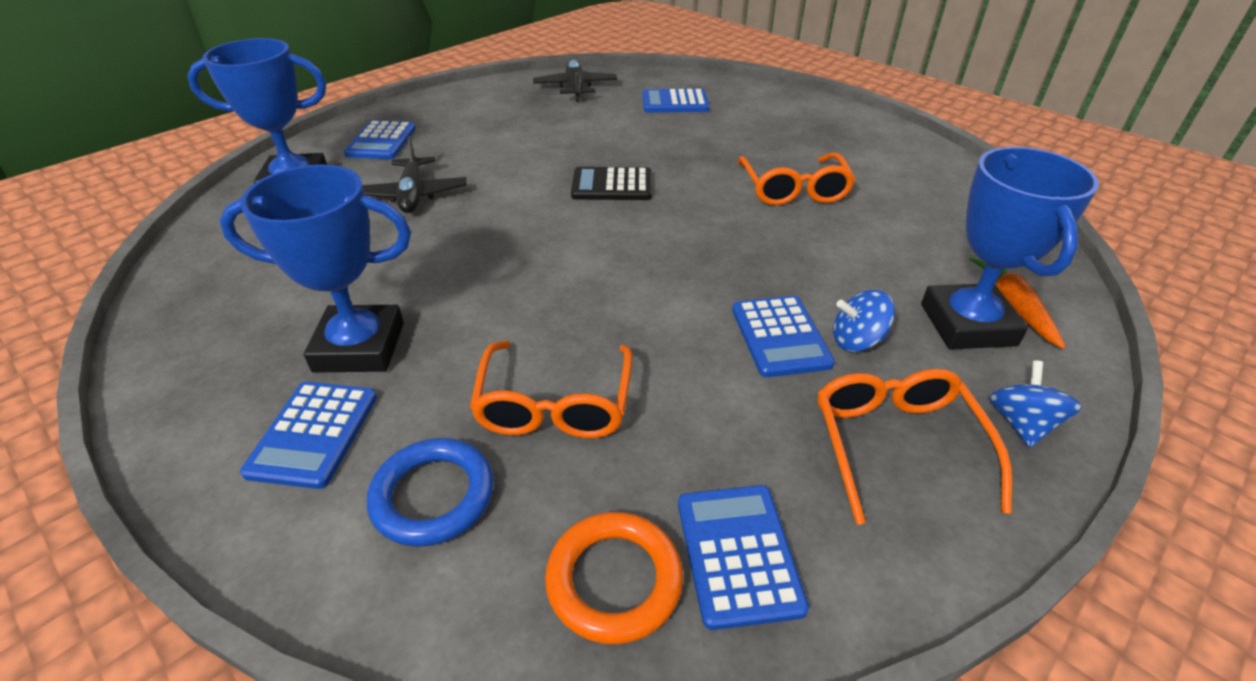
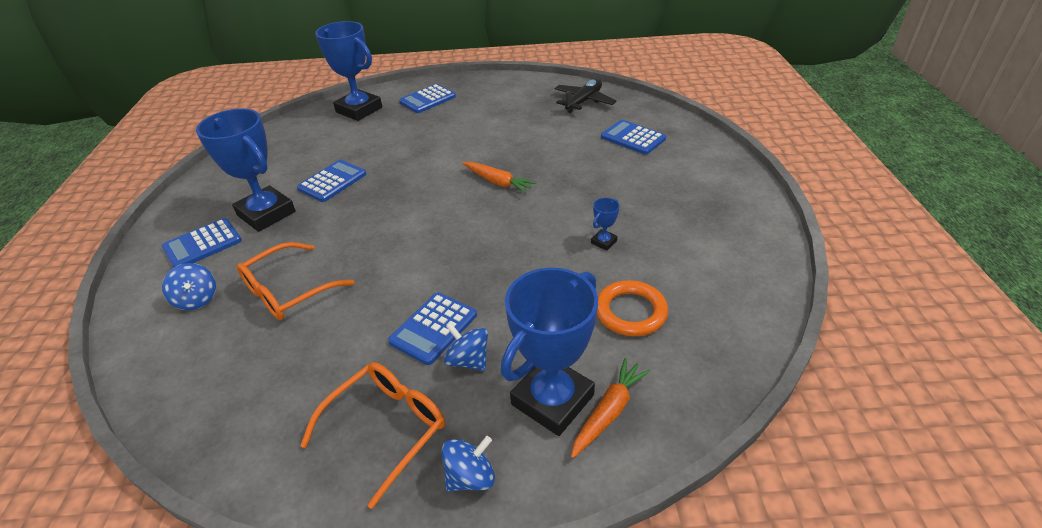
camera: 45 degrees right, 0 degrees up
black plane [363,136,467,213] -> none
blue ring [367,438,494,547] -> blue spinning top [162,263,216,310]
orange ring [545,512,683,644] -> orange ring moved to [597,280,668,336]
black calculator [571,167,652,200] -> orange carrot [463,162,536,193]
blue calculator [678,485,809,630] -> blue calculator moved to [297,160,366,202]
orange glasses [738,153,856,205] -> blue trophy [591,198,620,251]

